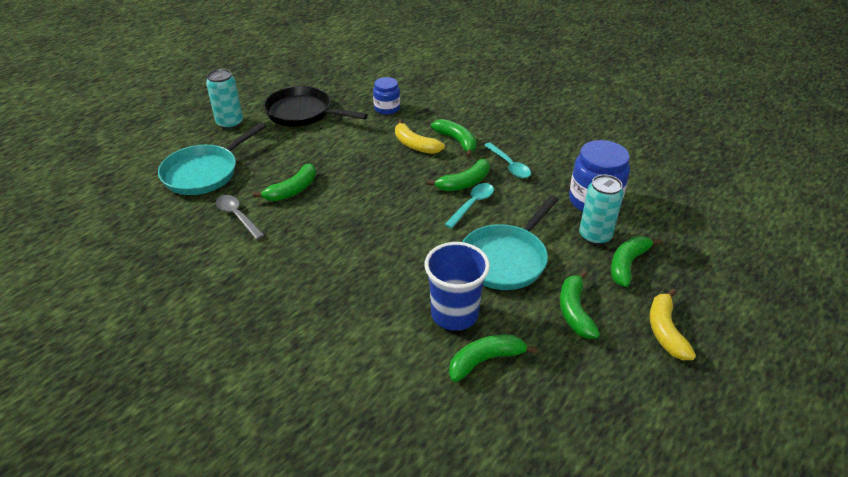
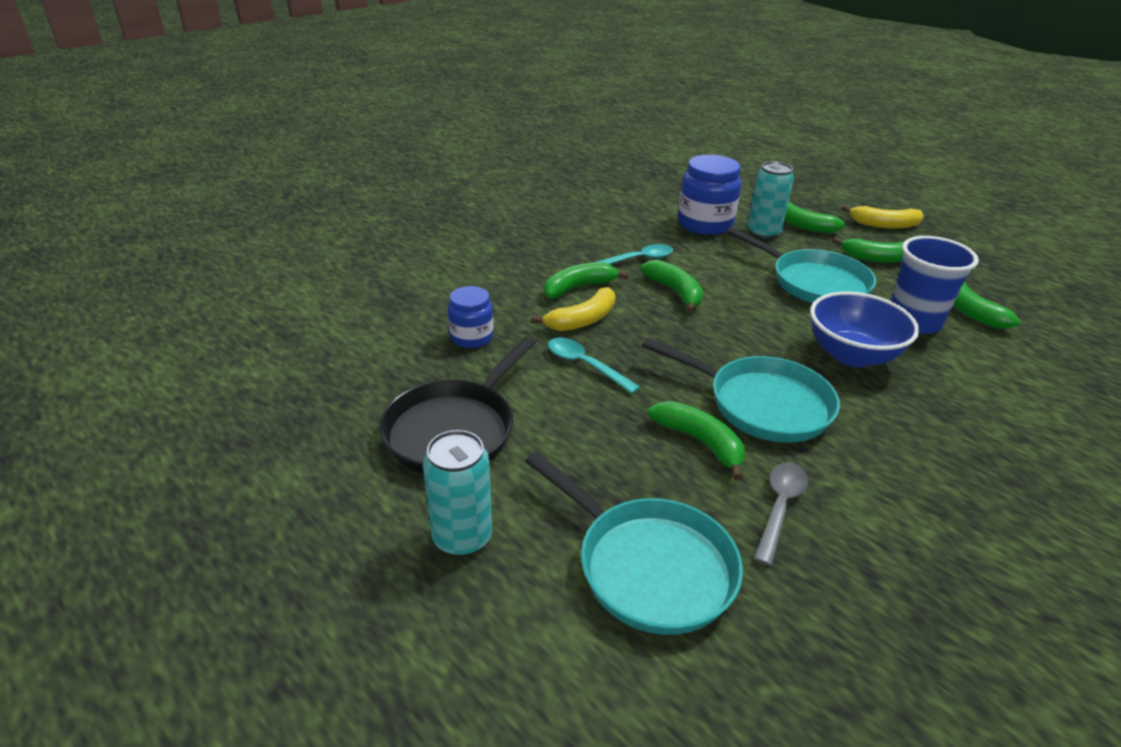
camera: 85 degrees left, 5 degrees down
grey spoon [216,195,264,240] -> grey spoon turned 150 degrees clockwise [754,462,808,566]
turquoise spoon [444,183,494,228] -> turquoise spoon moved to [548,337,640,394]
none -> turquoise pan [642,338,840,443]
none -> blue bowl [810,291,919,367]

